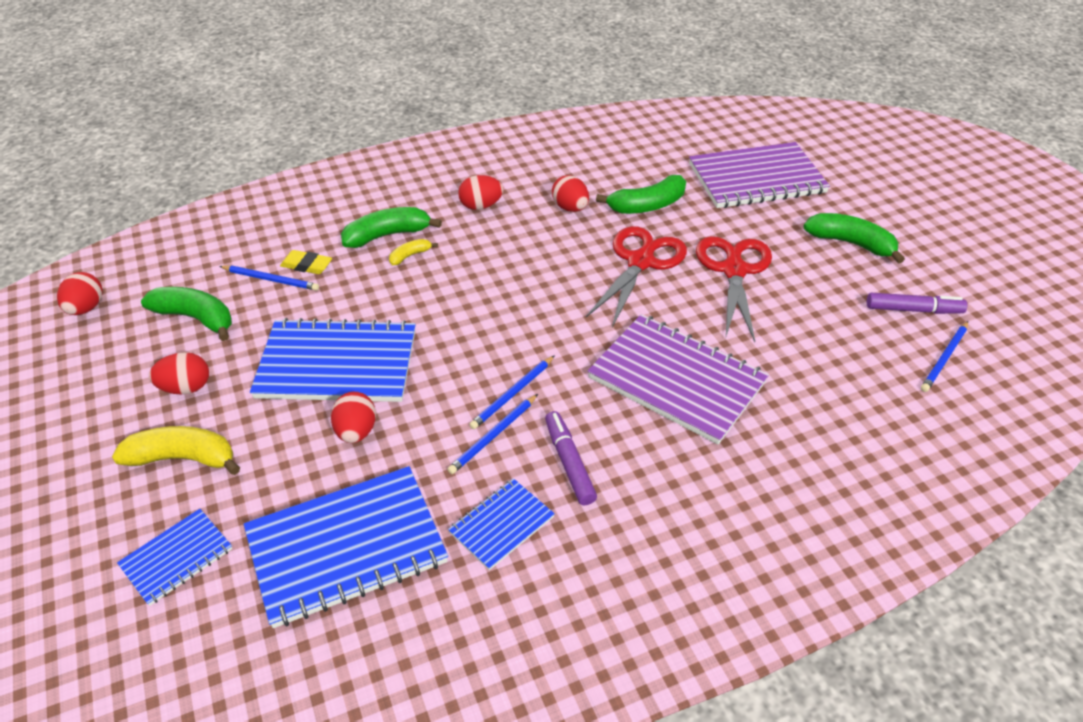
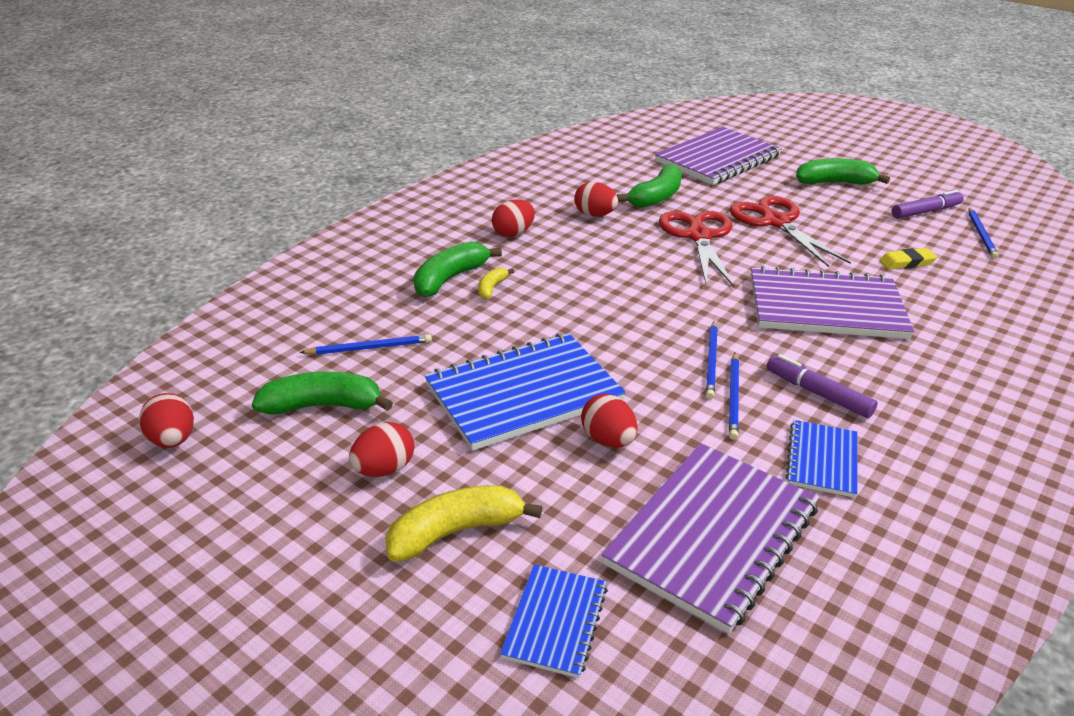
camera: 30 degrees left, 10 degrees down
blue notebook [244,466,448,628] -> purple notebook [601,443,819,634]
yellow eraser [280,250,332,274] -> yellow eraser moved to [879,248,937,270]

